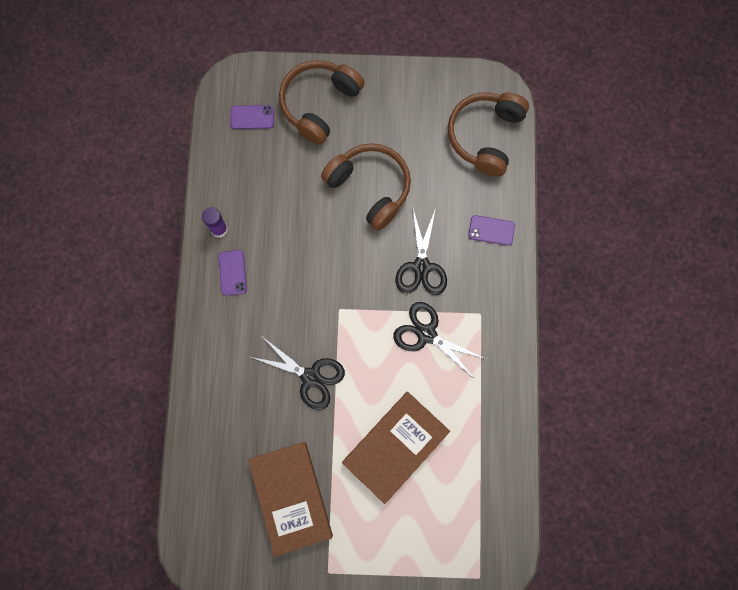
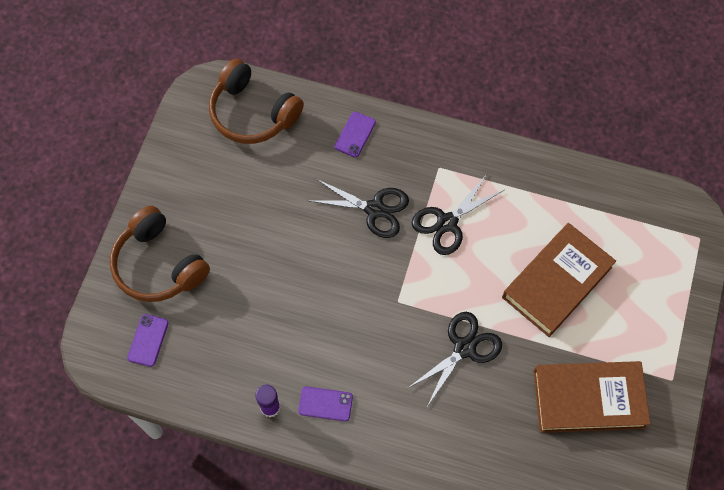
camera: 75 degrees left, 10 degrees down
brown headphones [321,143,411,230] -> none
brown book [342,392,450,504] -> brown book turned 75 degrees clockwise [502,223,616,337]

